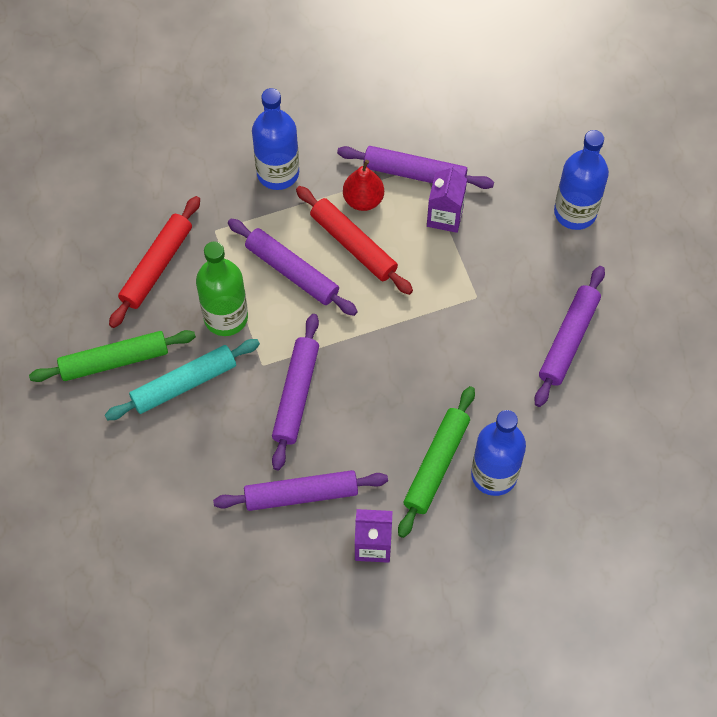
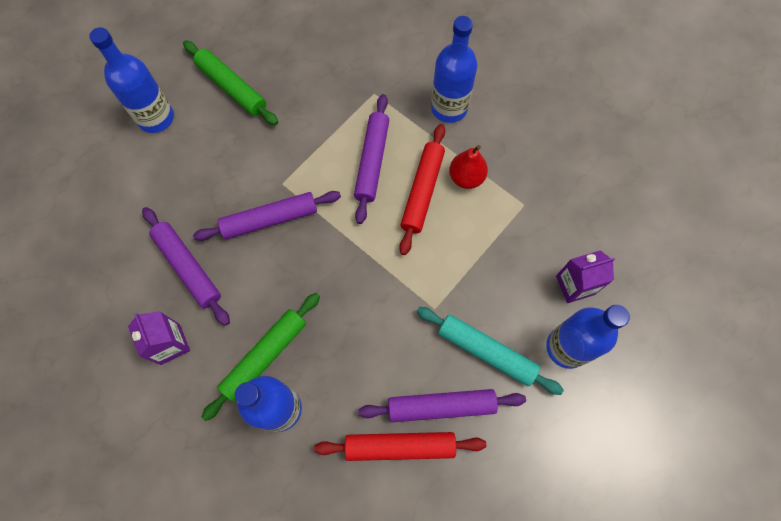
camera: 60 degrees right, 5 degrees up
turquoise rolling pin [105,339,260,420] -> turquoise rolling pin moved to [417,307,564,395]
red rolling pin [109,196,200,328] -> red rolling pin moved to [314,432,486,461]
green bottle [196,241,248,336] -> none
purple rolling pin [337,146,494,189] -> none
green rolling pin [398,386,475,538] -> green rolling pin turned 45 degrees counterclockwise [202,293,320,421]
purple carton [427,165,467,233] -> purple carton moved to [556,250,615,303]
none -> blue bottle [89,27,174,133]

